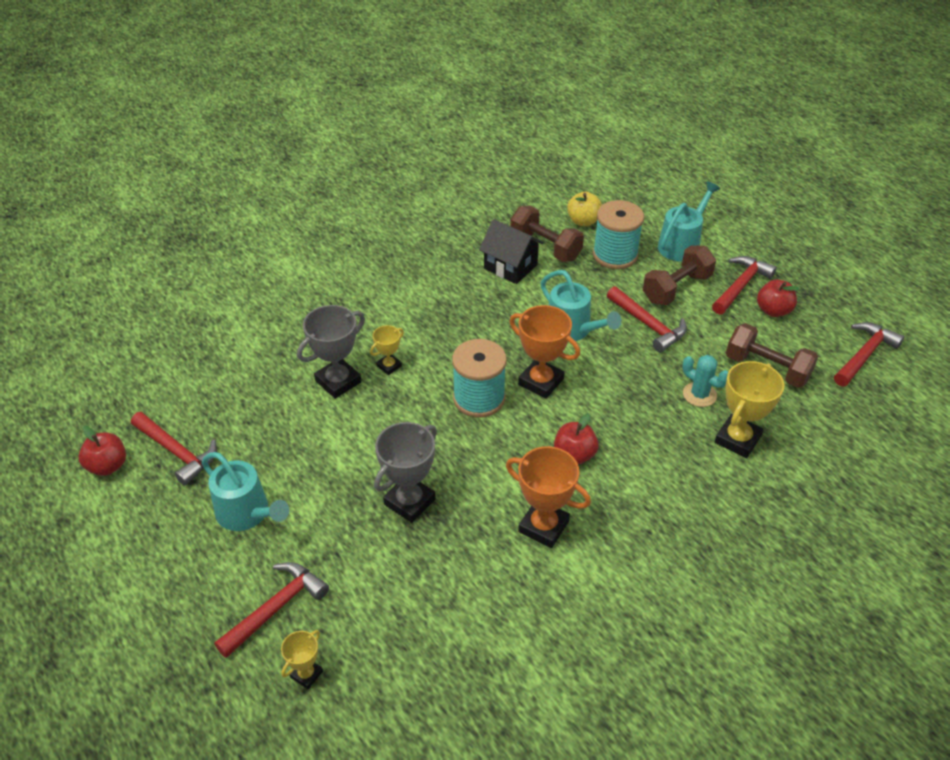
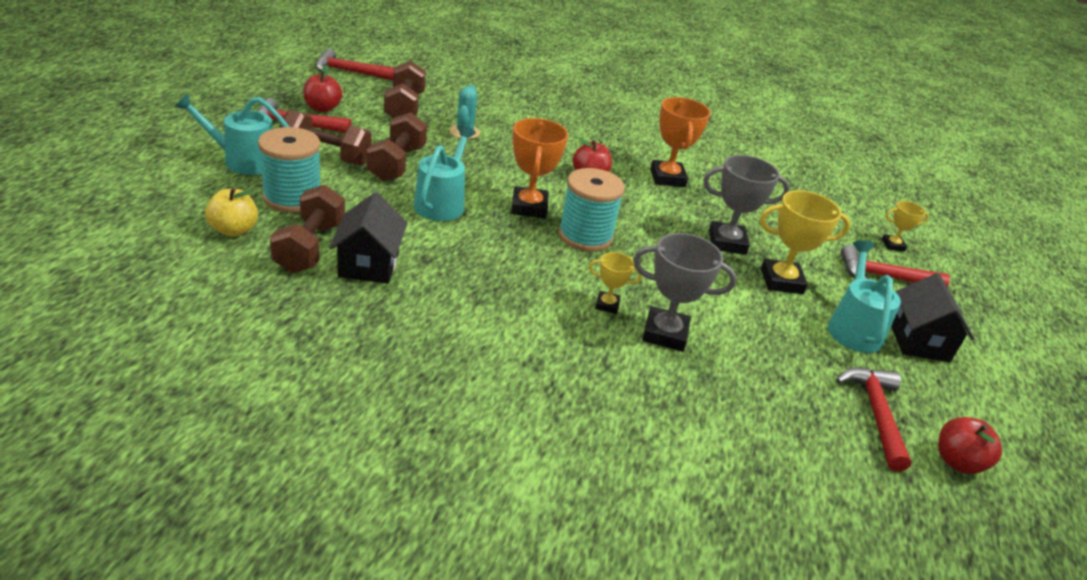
camera: 130 degrees left, 10 degrees down
red hammer [607,286,687,352] -> brown dumbbell [366,112,427,182]
yellow trophy [715,361,784,458] -> yellow trophy moved to [760,190,851,294]
none -> black house [891,273,974,362]

